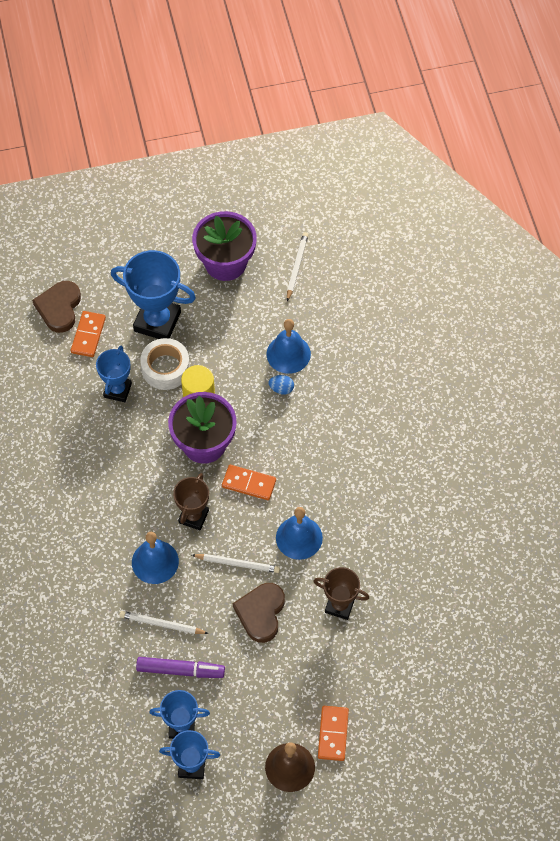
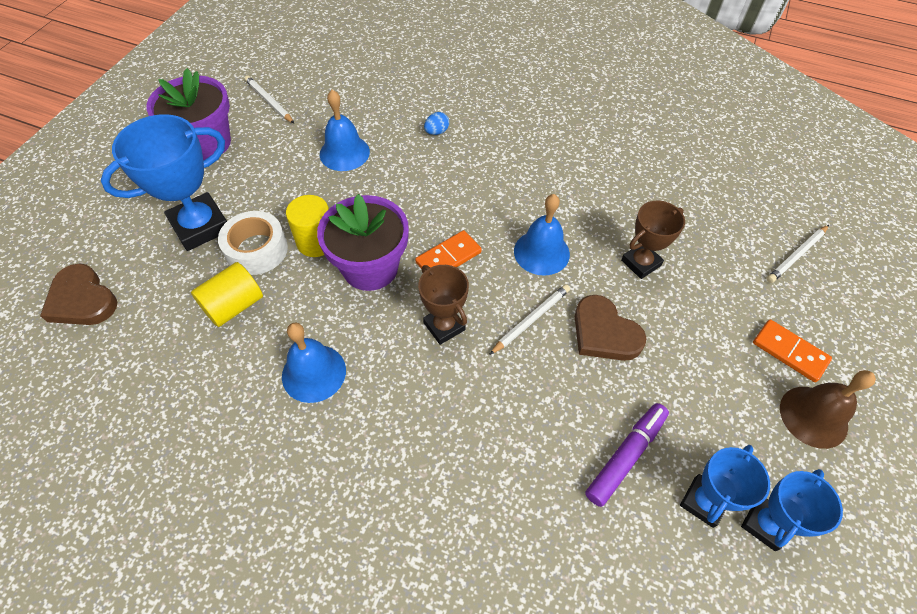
camera: 55 degrees left, 5 degrees down
orange domino [71,311,106,357] -> none
blue trophy [96,346,132,402] -> yellow cylinder [191,262,263,327]
white pencil [119,611,209,634] -> white pencil moved to [767,225,829,283]
blue bell [132,532,179,584] -> blue bell moved to [282,322,346,403]
blue egg [269,375,294,395] -> blue egg moved to [424,112,449,135]

